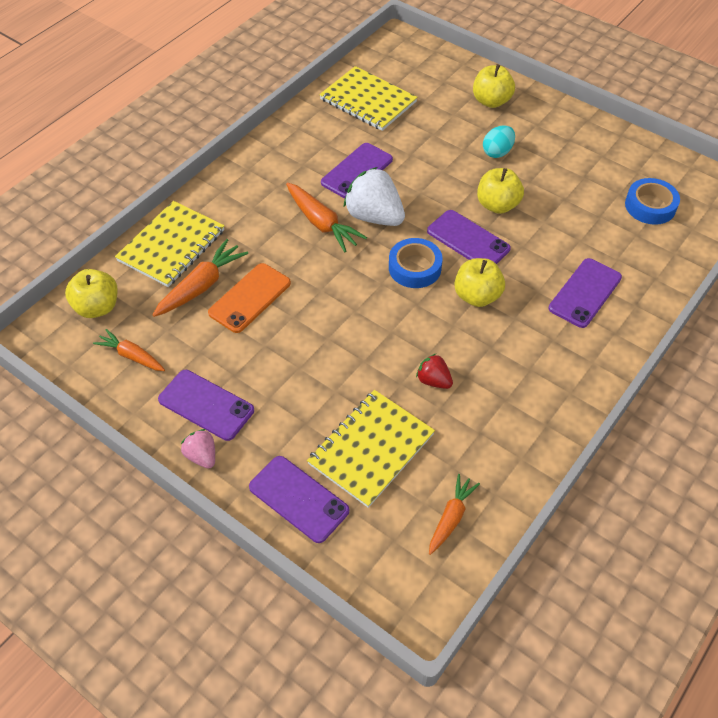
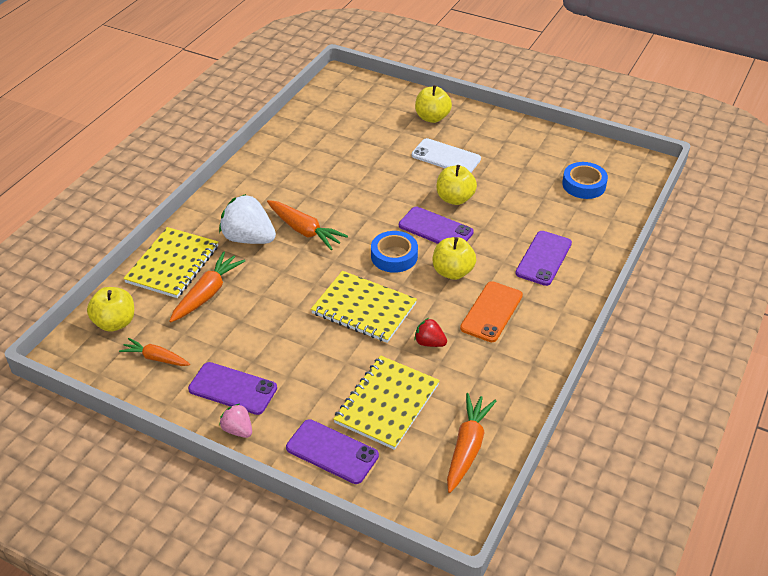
camera: 10 degrees left, 10 degrees down
orange phone [208,263,291,333] -> orange phone moved to [460,281,523,342]
yellow notebook [319,66,418,131] -> yellow notebook moved to [311,271,417,343]
purple phone [321,143,393,198] -> none
white strawberry [344,167,405,226] -> white strawberry moved to [219,194,276,244]
orange carrot [429,474,480,555] -> orange carrot [447,393,496,493], size x1.51
turquoise egg [483,125,515,158] -> white phone [412,138,481,172]

